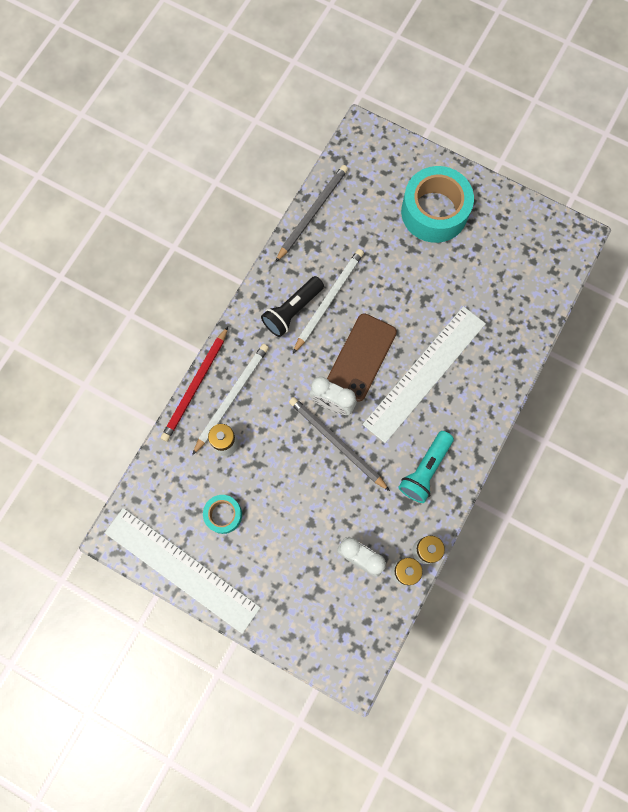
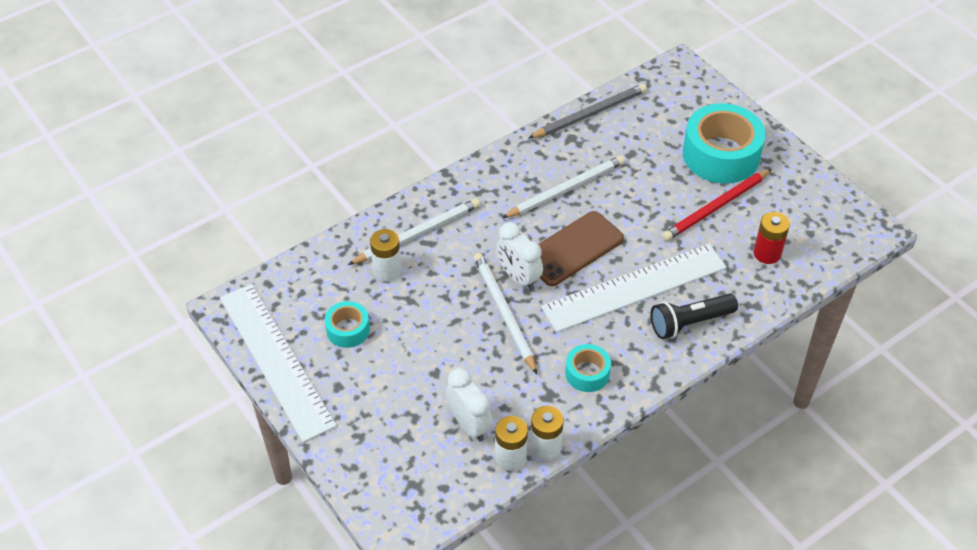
camera: 25 degrees right, 25 degrees down
red pencil [161,326,228,442] -> red pencil moved to [662,169,772,241]
black flashlight [261,276,324,337] -> black flashlight moved to [650,294,738,339]
grey pencil [289,397,390,491] -> white pencil [474,253,537,374]
turquoise flashlight [398,431,454,503] -> turquoise tape [565,344,611,392]
none -> red battery [753,212,790,264]

